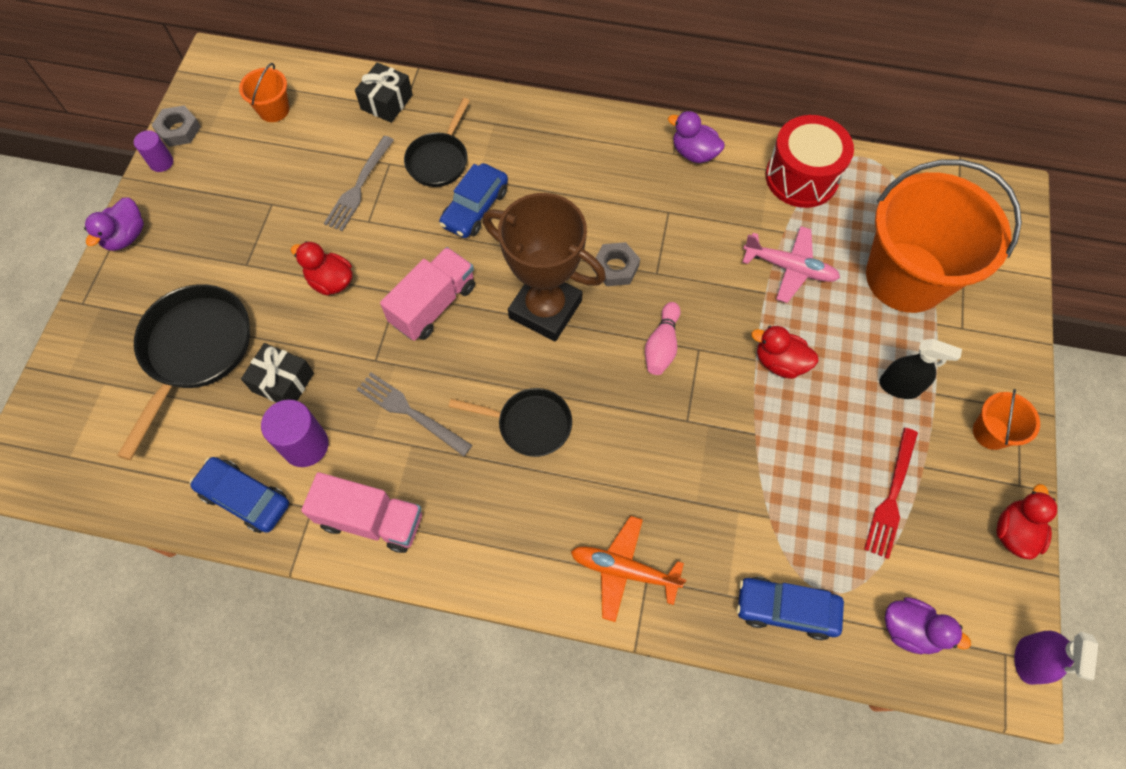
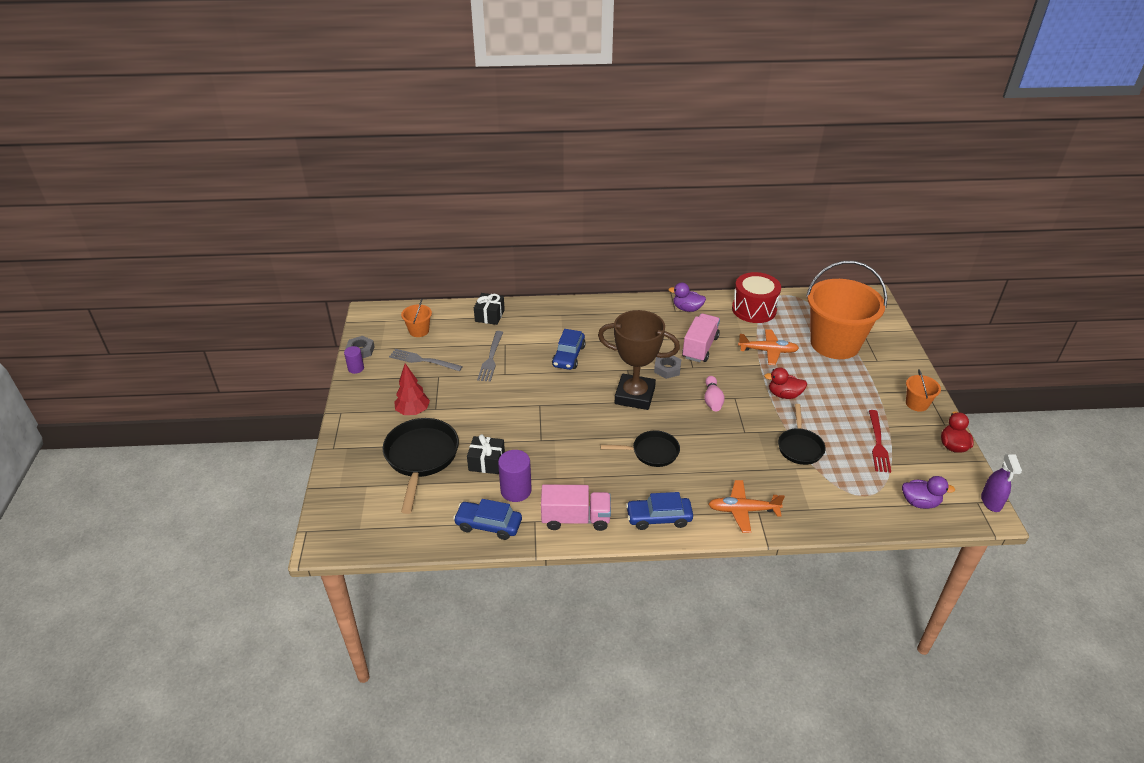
camera: 15 degrees left, 25 degrees down
purple duck [84,197,144,251] -> none
red duck [291,241,353,296] -> none
grey fork [357,373,472,456] -> grey fork moved to [389,349,463,371]
pink truck [380,247,475,341] -> pink truck moved to [682,313,720,362]
black pan [404,98,470,187] -> black pan moved to [778,404,826,465]
blue car [737,577,844,640] -> blue car moved to [626,492,693,530]
pink plane [742,226,840,303] -> orange plane [738,329,799,365]
black spray bottle [879,339,962,399] -> none
none -> red tree [394,363,430,415]

